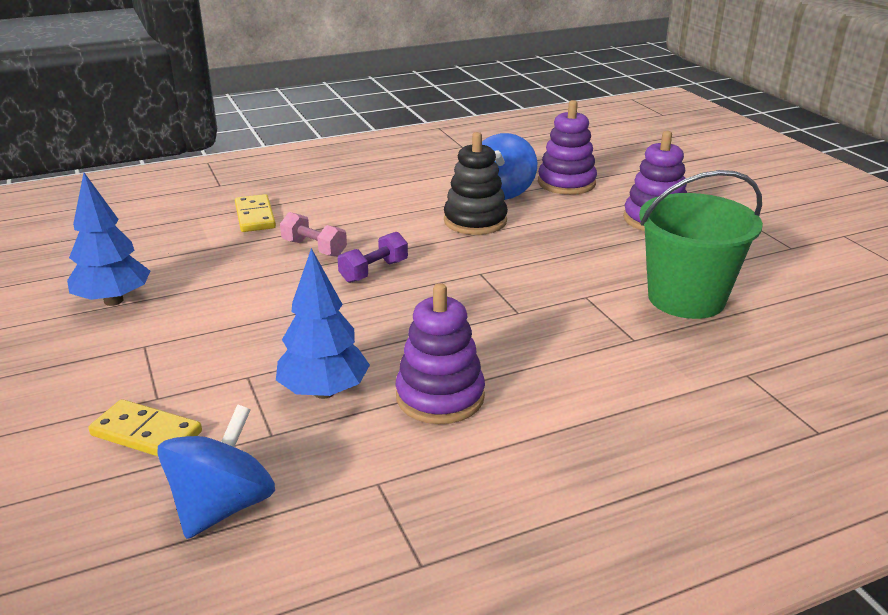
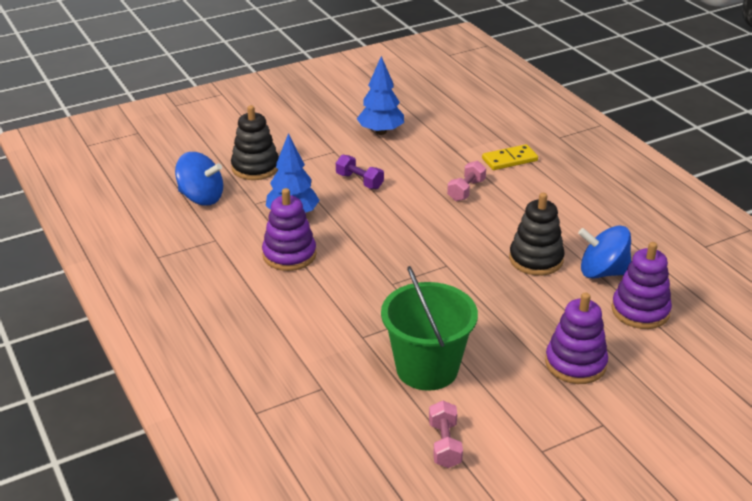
camera: 85 degrees right, 5 degrees up
yellow domino [89,399,202,456] -> black stacking toy [231,105,279,180]
purple dumbbell [338,232,408,283] -> purple dumbbell moved to [336,155,384,189]
none -> pink dumbbell [429,401,463,468]

